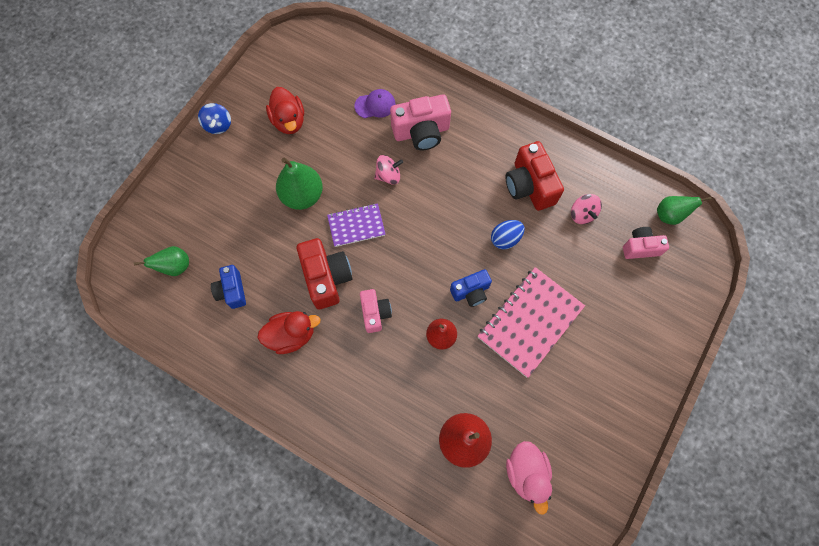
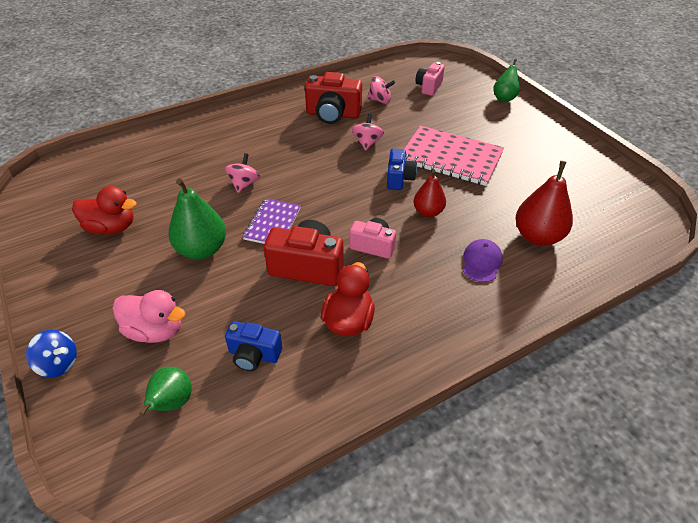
camera: 60 degrees left, 25 degrees down
blue spinning top [198,103,231,134] -> blue spinning top moved to [26,330,77,378]
purple cap [354,89,396,118] -> purple cap moved to [462,239,503,282]
pink camera [390,94,451,150] -> none
pink notebook [477,267,585,378] -> pink notebook turned 45 degrees counterclockwise [404,126,504,186]
blue egg [491,220,525,249] -> pink spinning top [352,114,384,150]
pink duck [506,441,552,515] -> pink duck moved to [112,290,186,343]
green pear [657,196,712,225] -> green pear moved to [493,59,520,102]

